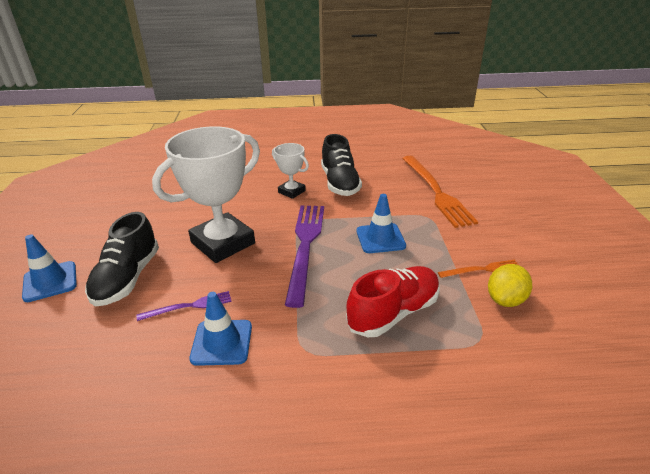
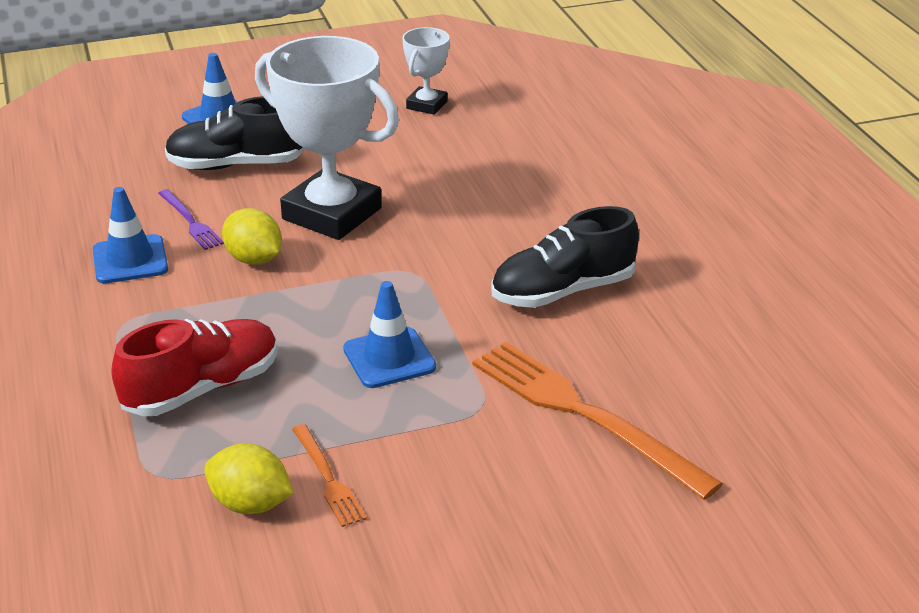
camera: 75 degrees right, 0 degrees up
white trophy [272,143,309,199] -> white trophy moved to [402,27,450,115]
purple fork [285,205,324,308] -> none
red shoe [346,266,440,337] -> red shoe turned 75 degrees counterclockwise [111,319,278,416]
orange fork [402,156,478,228] -> orange fork turned 75 degrees clockwise [472,342,723,500]
none -> yellow lemon [222,208,282,265]

